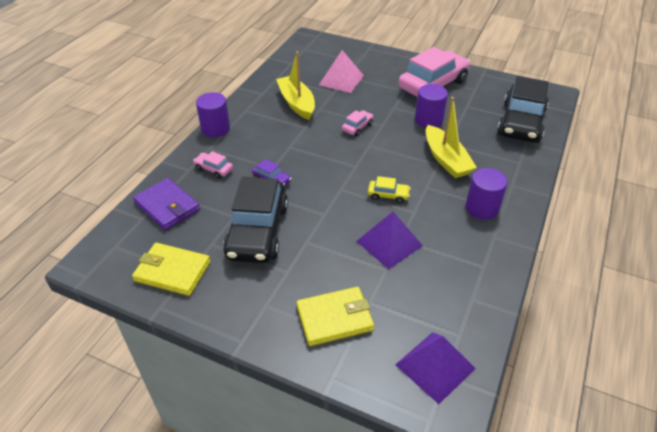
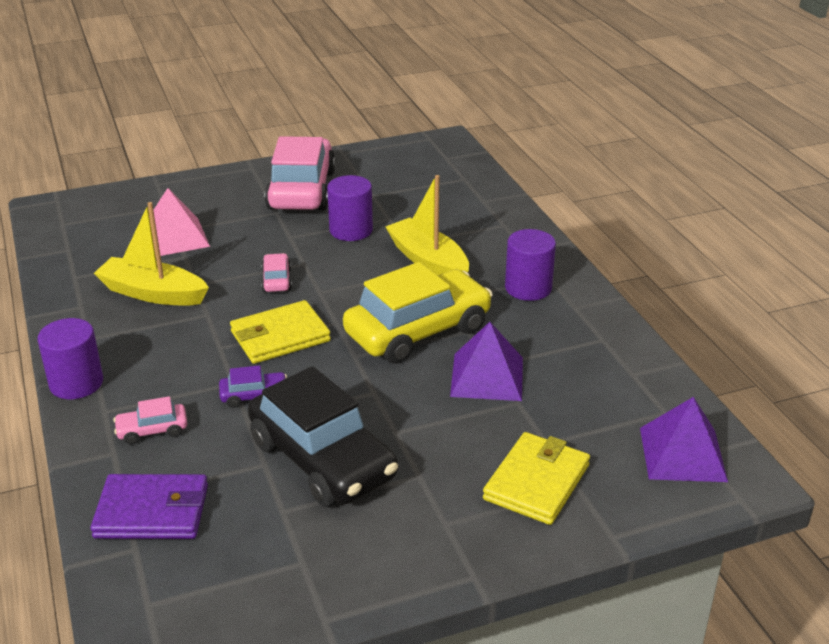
camera: 45 degrees left, 10 degrees down
yellow wallet [132,243,210,296] -> yellow wallet moved to [230,300,331,364]
yellow car [368,176,411,203] -> yellow car [343,262,493,364], size x2.35
yellow boat [426,97,477,178] -> yellow boat turned 150 degrees counterclockwise [385,175,469,275]
black car [497,76,549,143] -> none

